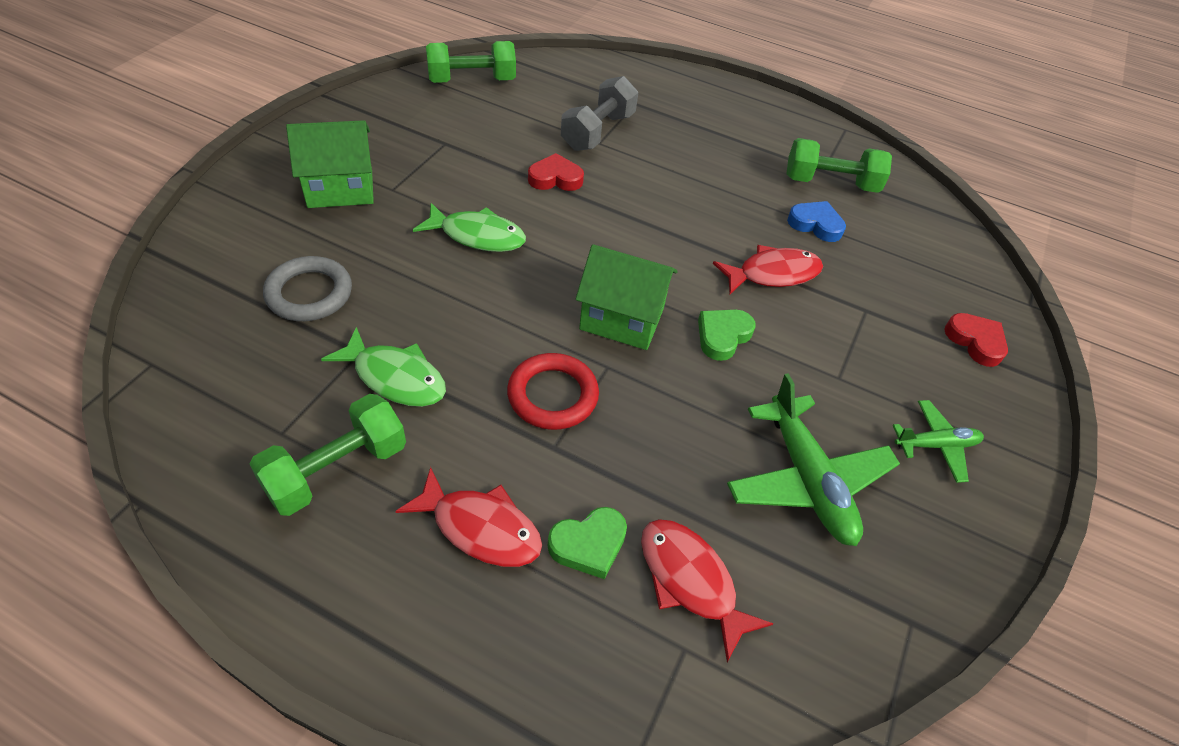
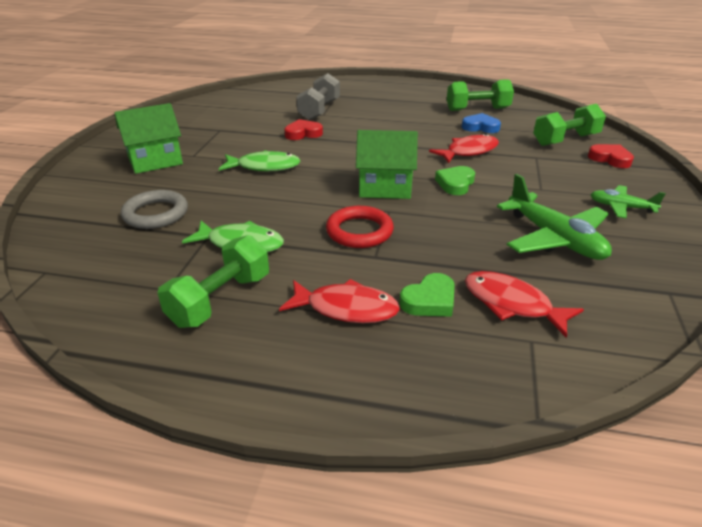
camera: 10 degrees left, 15 degrees down
green dumbbell [426,41,516,83] -> green dumbbell moved to [533,104,606,146]
green plane [893,400,984,483] -> green plane turned 135 degrees counterclockwise [590,185,666,218]

